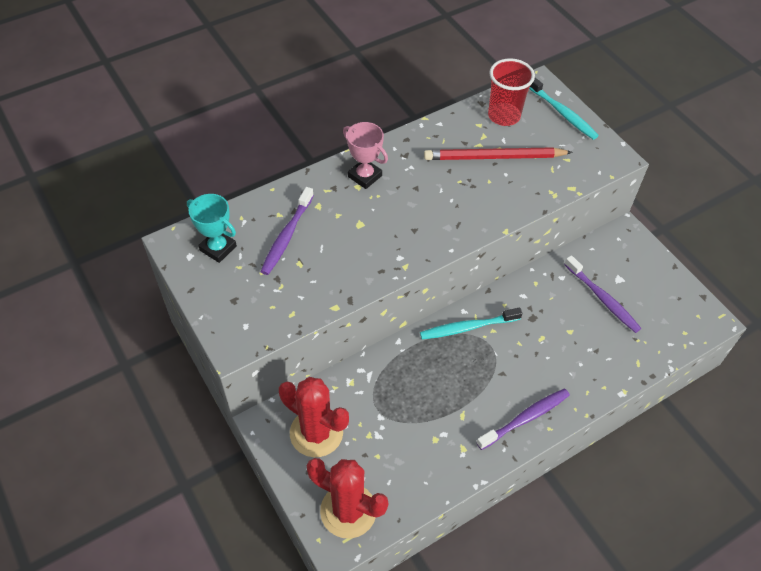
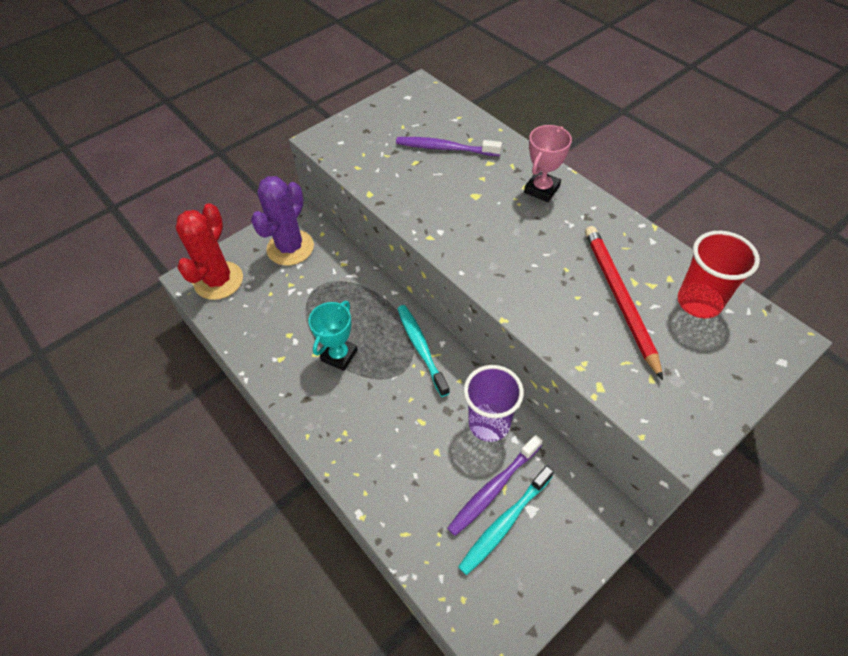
camera: 85 degrees right, 0 degrees up
turquoise trophy [187,194,237,263] -> turquoise trophy moved to [309,301,358,371]
red cactus [279,377,349,457] -> purple cactus [251,176,314,265]
purple toothbrush [476,389,570,450] -> none
turquoise toothbrush [529,78,599,140] -> turquoise toothbrush moved to [458,466,554,575]
none -> purple cup [464,365,524,442]

